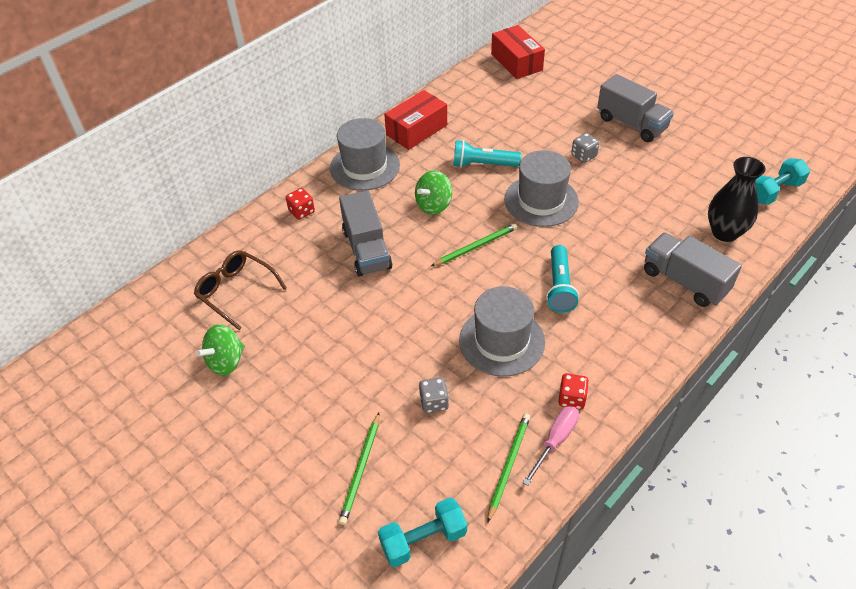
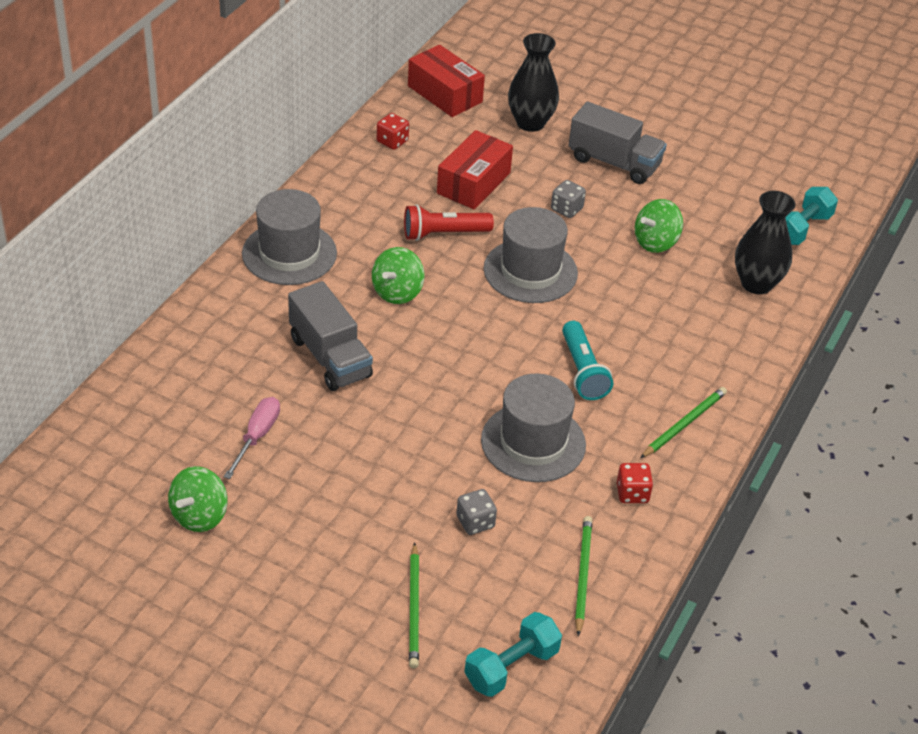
camera: 20 degrees left, 5 degrees down
brown glasses [194,250,287,330] -> none
red dice [286,188,315,220] -> red dice moved to [377,113,409,150]
red box [384,90,447,150] -> red box moved to [437,130,513,210]
green pencil [431,224,517,266] -> green pencil moved to [640,387,727,458]
turquoise flashlight [453,140,521,168] -> red flashlight [404,205,494,241]
pink screwdriver [523,406,579,486] -> pink screwdriver moved to [224,397,280,479]
grey truck [644,232,742,307] -> none
none -> black vase [508,33,559,132]
none -> green spinning top [635,199,683,253]

